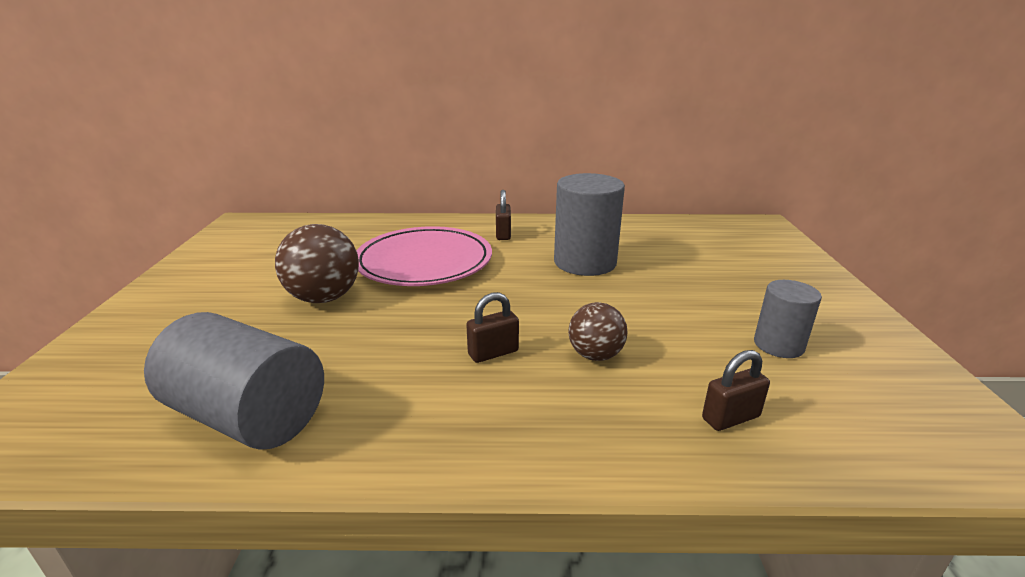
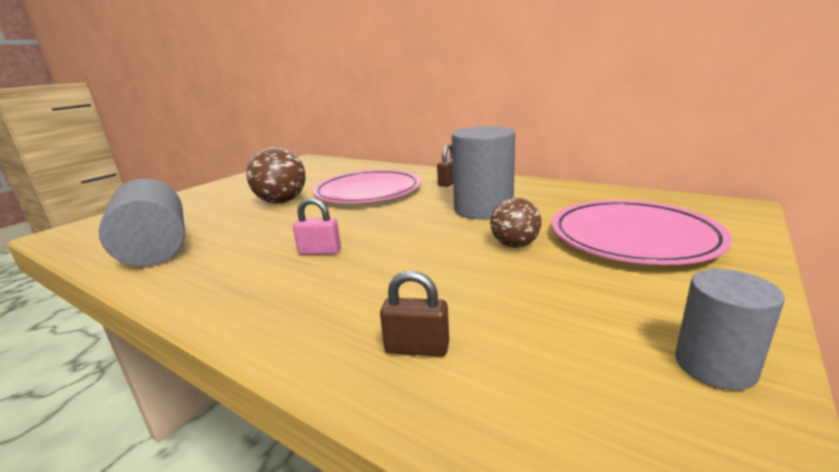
camera: 35 degrees right, 5 degrees down
brown padlock [466,292,519,363] -> pink padlock [293,197,341,255]
brown ball [568,302,627,361] -> brown ball moved to [490,198,542,248]
grey cylinder [754,280,822,358] -> grey cylinder moved to [675,269,785,390]
none -> pink plate [552,200,732,265]

